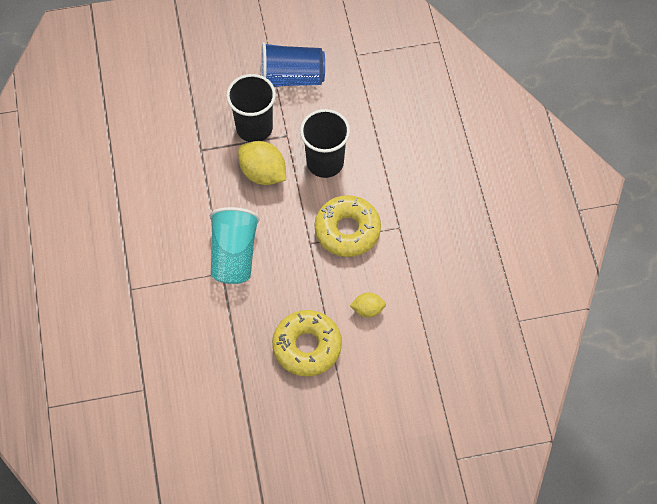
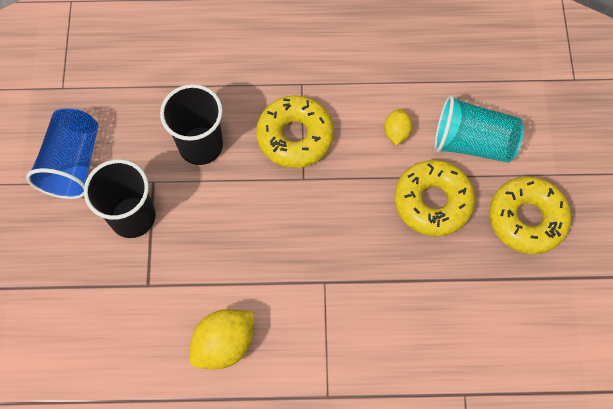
camera: 80 degrees left, 5 degrees up
turquoise cup [210,207,260,284] -> turquoise cup moved to [434,95,524,163]
yellow lemon [238,141,286,185] -> yellow lemon moved to [189,309,254,370]
none -> yellow donut [489,177,571,254]

